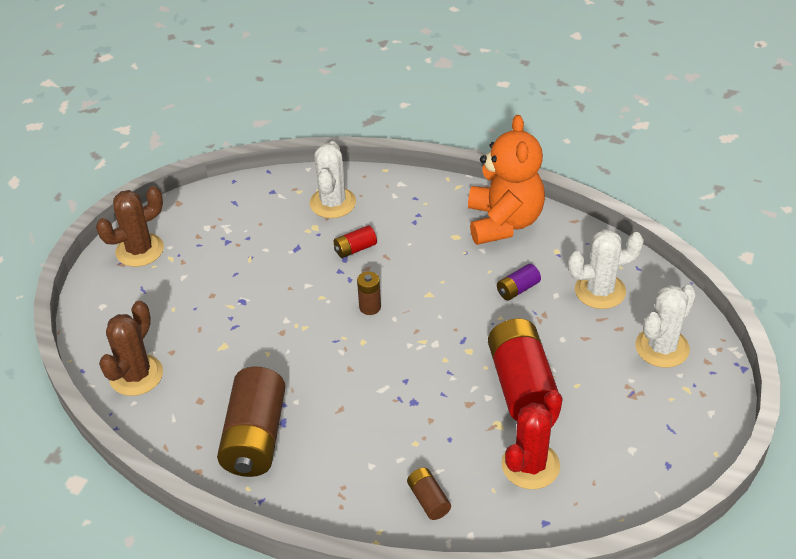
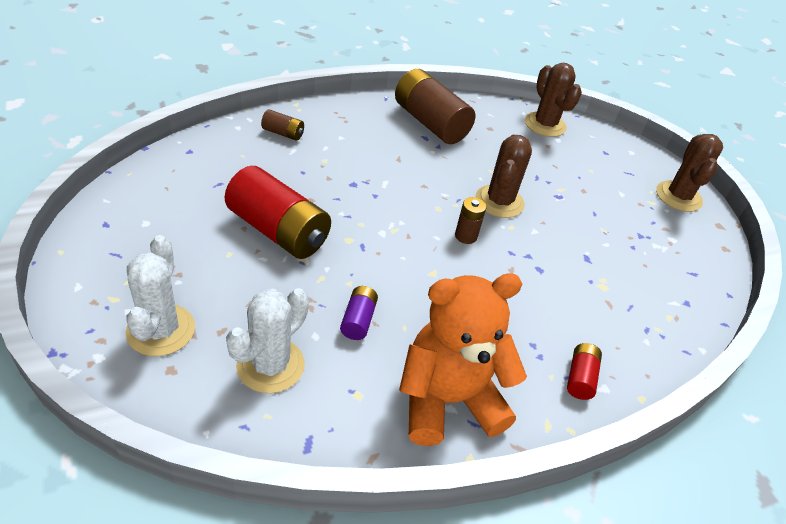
camera: 130 degrees right, 0 degrees up
white cactus [310,141,356,218] -> none
red battery [334,225,377,258] -> red battery moved to [567,343,602,400]
orange teddy bear [468,115,545,245] -> orange teddy bear turned 120 degrees clockwise [399,273,527,446]
red cactus [502,390,563,489] -> none
none -> brown cactus [475,135,532,218]

